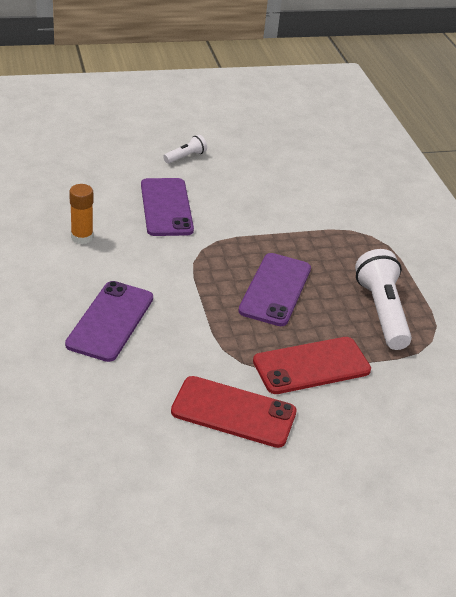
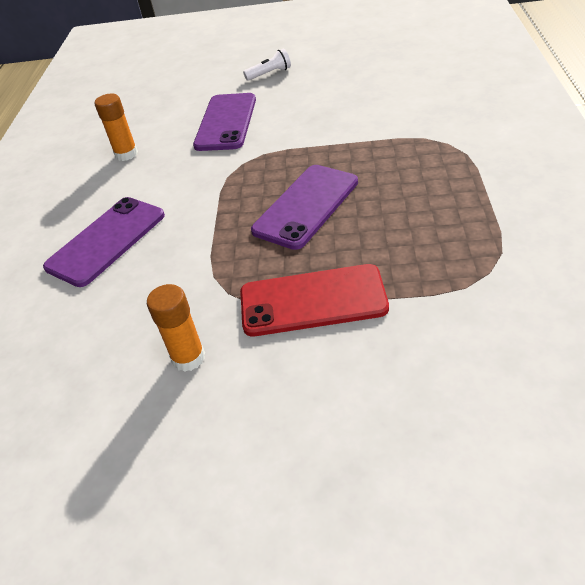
camera: 25 degrees right, 5 degrees up
red phone [171,376,297,448] -> orange glue stick [147,284,205,372]
white flashlight [355,249,412,350] -> none

